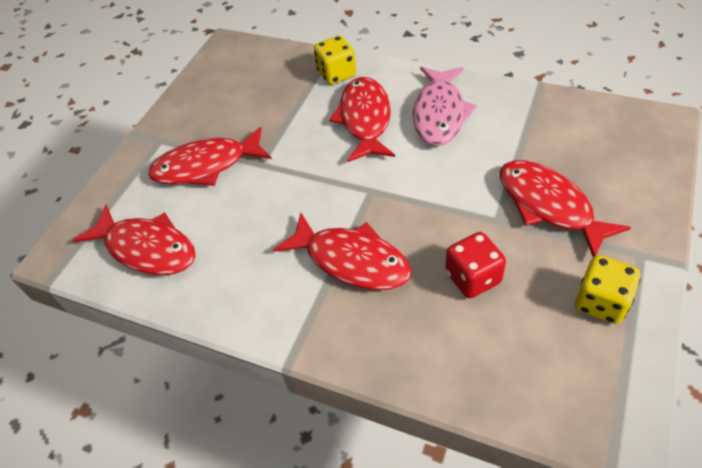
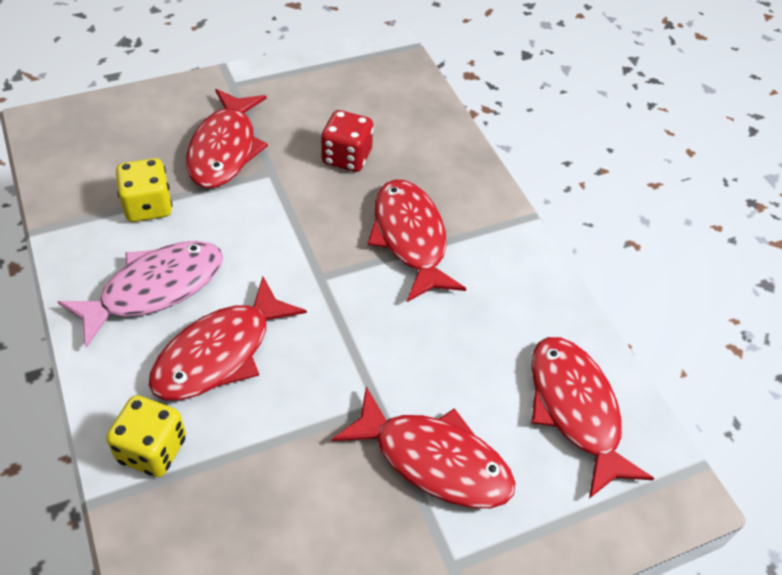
camera: 145 degrees left, 0 degrees up
yellow dice [575,255,641,324] -> yellow dice moved to [116,158,172,222]

